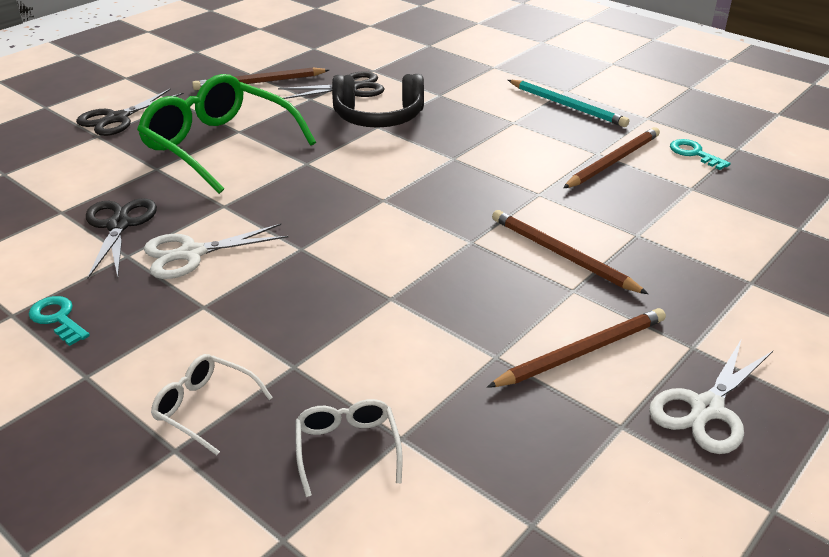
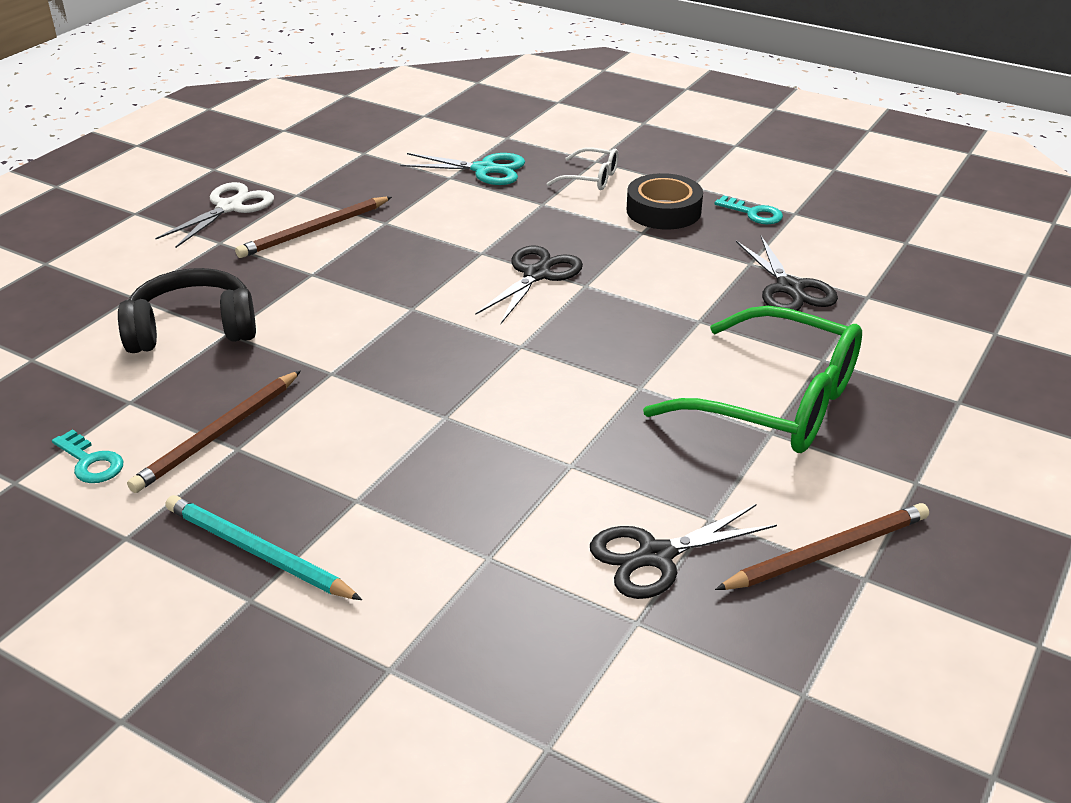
camera: 170 degrees right, 0 degrees up
black scissors [76,88,184,136] -> black scissors moved to [475,246,583,324]
white scissors [144,224,288,279] -> none
white glasses [295,399,403,497] -> turquoise scissors [400,153,525,185]
black headphones [332,74,424,128] -> black headphones moved to [118,268,256,353]
brown pencil [492,210,648,294] -> none
none -> black tape [627,173,703,230]

